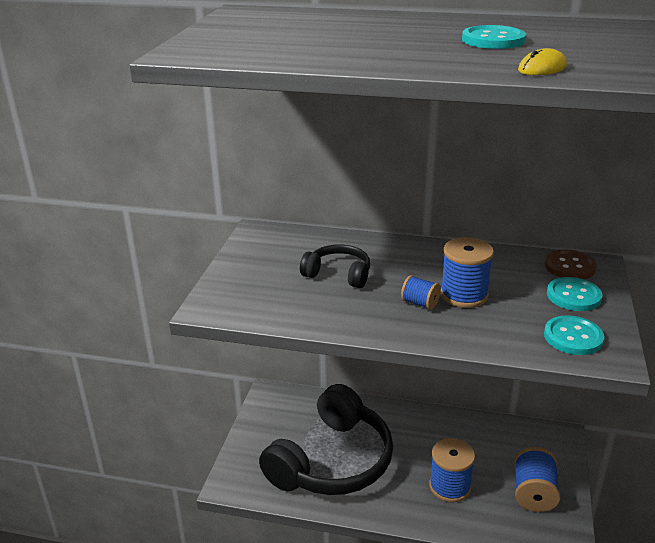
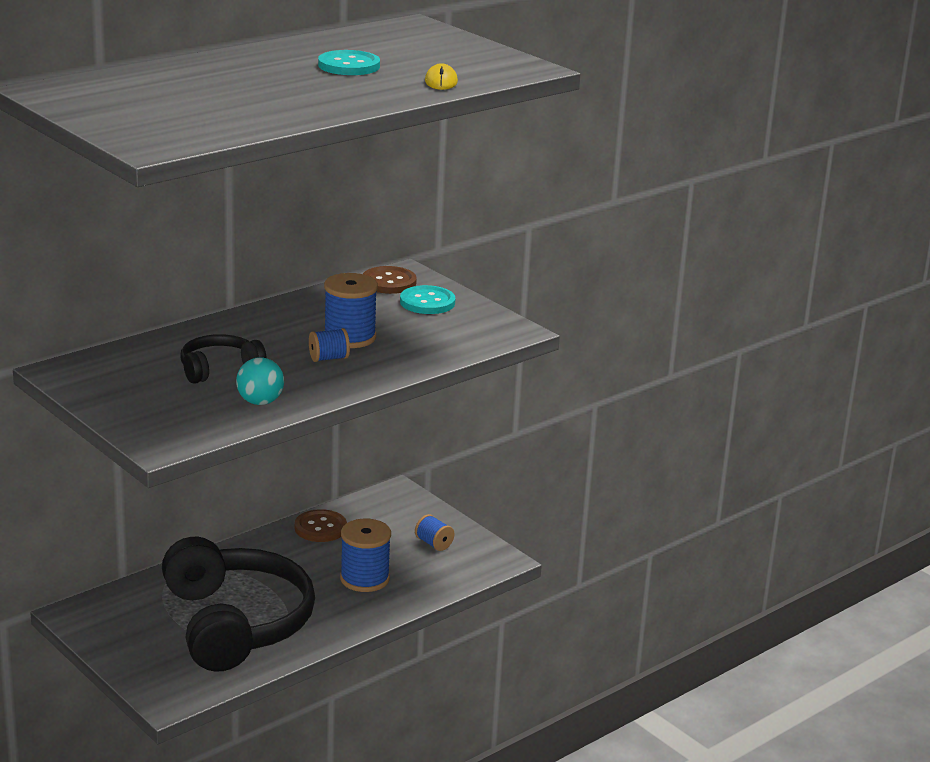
camera: 55 degrees left, 5 degrees down
blue spool [514,447,561,512] -> blue spool [415,514,455,551], size x0.56
turquoise button [544,315,604,355] -> none
none -> turquoise ball [236,357,284,405]
none -> brown button [295,509,347,542]

